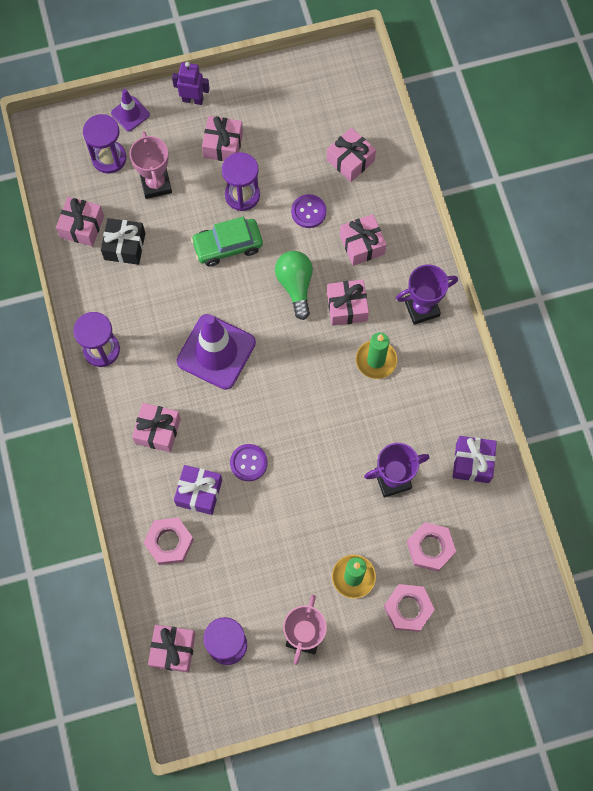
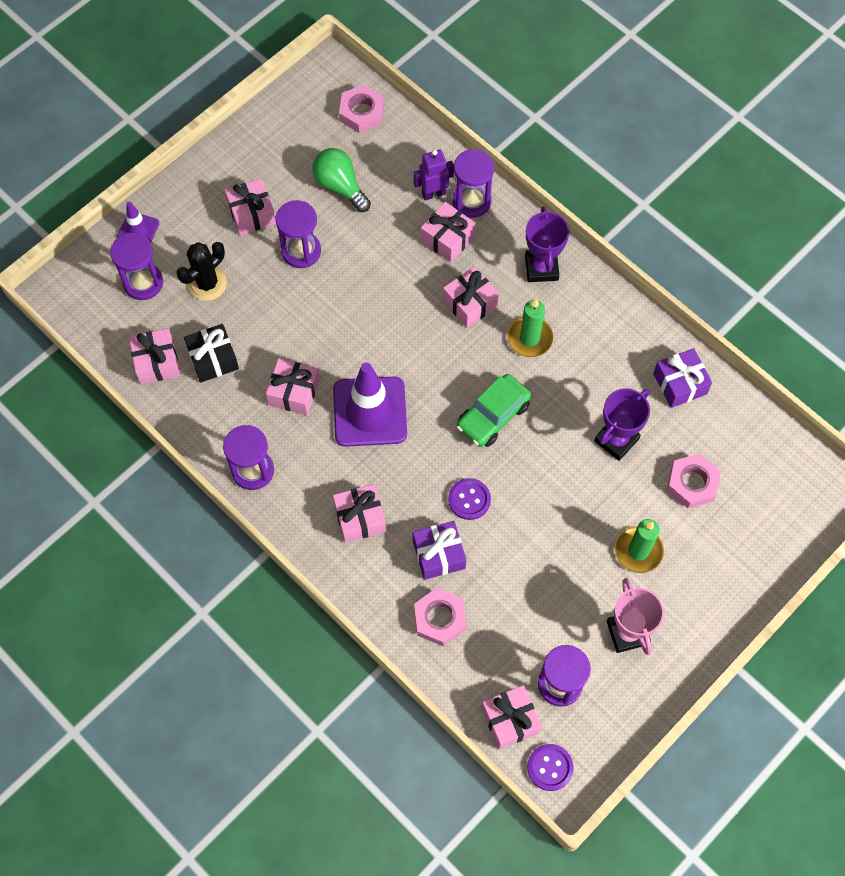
camera: 30 degrees left, 5 degrees down
pink trophy [129,131,172,199] -> black cactus [177,242,227,301]
purple robot [172,62,210,105] -> purple robot moved to [413,149,454,200]
green car [191,217,263,266] -> green car moved to [457,374,531,447]
green light bulb [275,251,313,320] -> green light bulb moved to [312,148,371,212]
purple button [291,194,326,228] -> purple button moved to [527,744,573,791]
pink gift [327,128,376,182] -> pink gift moved to [266,358,320,415]
pink nut [384,584,435,632] -> pink nut moved to [339,85,384,133]
purple trophy [396,264,458,325] -> purple trophy turned 45 degrees counterclockwise [525,206,570,282]
none -> purple hourglass [452,149,494,218]

